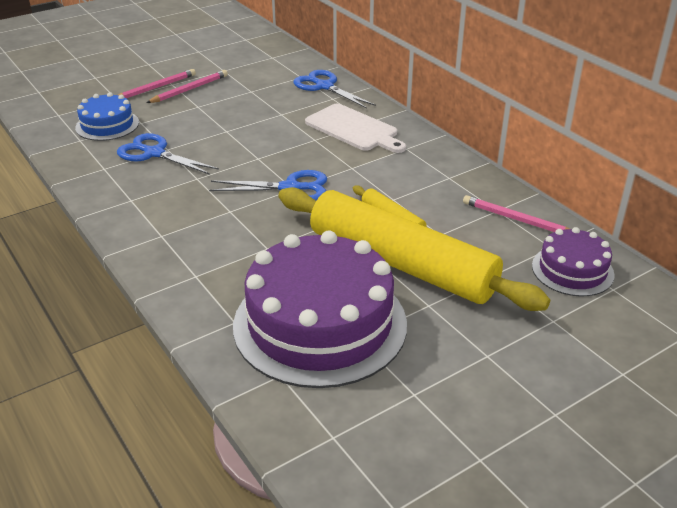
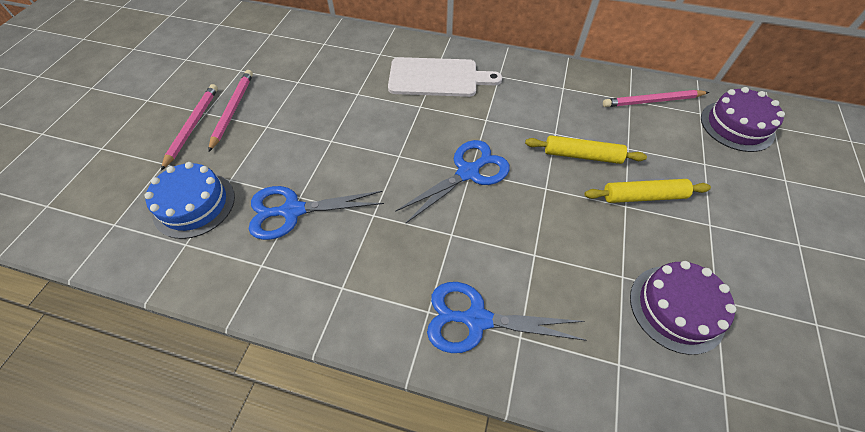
camera: 40 degrees left, 20 degrees up
purple cake [233,231,407,388] -> purple cake [630,261,736,355], size x0.50
yellow rolling pin [278,187,550,311] -> yellow rolling pin [585,179,711,203], size x0.42
blue scissors [293,70,376,109] -> blue scissors moved to [427,282,587,353]

